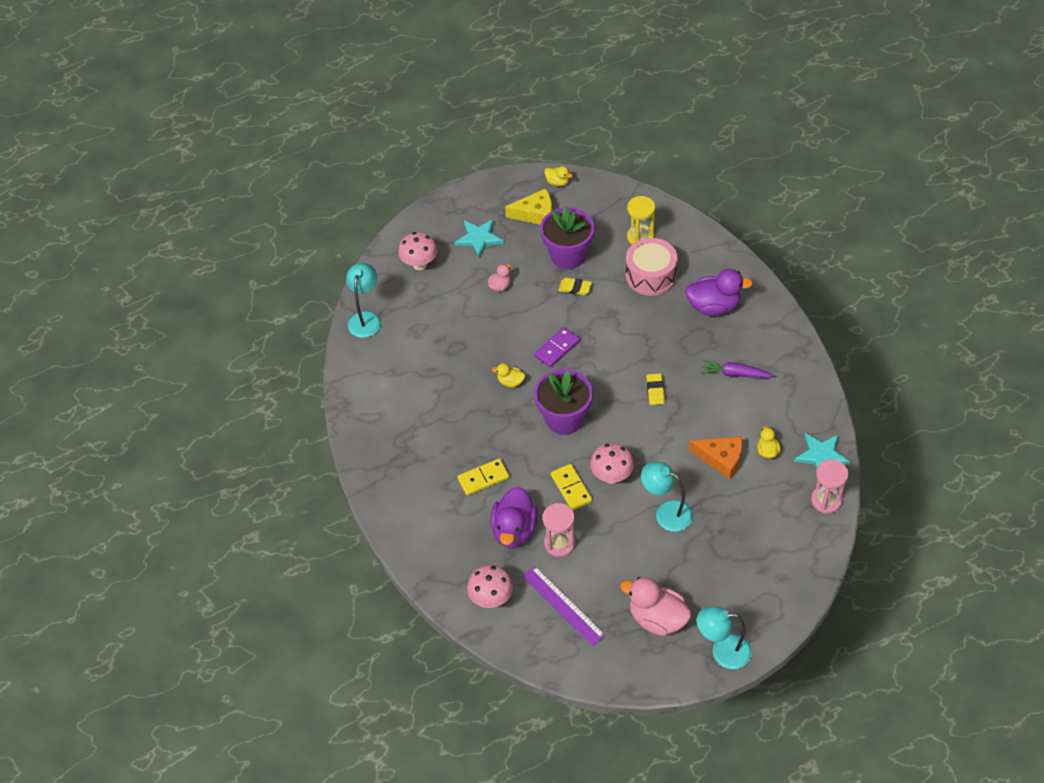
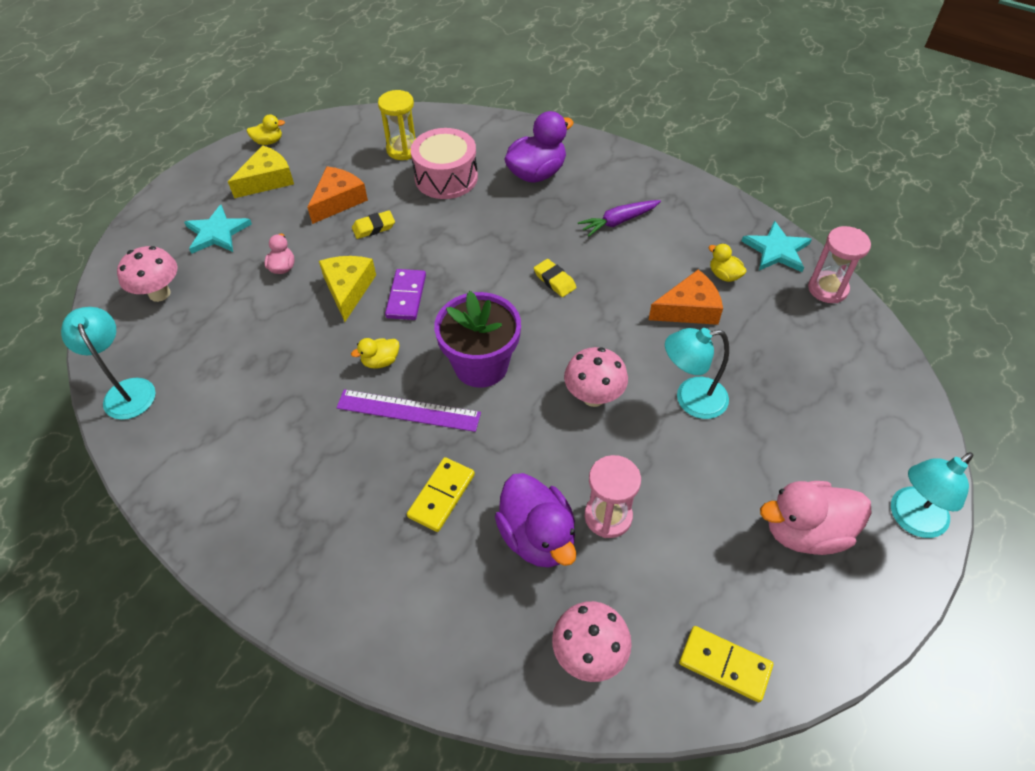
camera: 40 degrees left, 0 degrees up
purple ruler [523,566,606,646] -> purple ruler moved to [336,389,481,432]
purple flower pot [540,206,595,269] -> orange cheese [307,166,368,224]
yellow domino [551,464,592,510] -> yellow domino moved to [679,626,773,702]
none -> yellow cheese [319,256,376,322]

